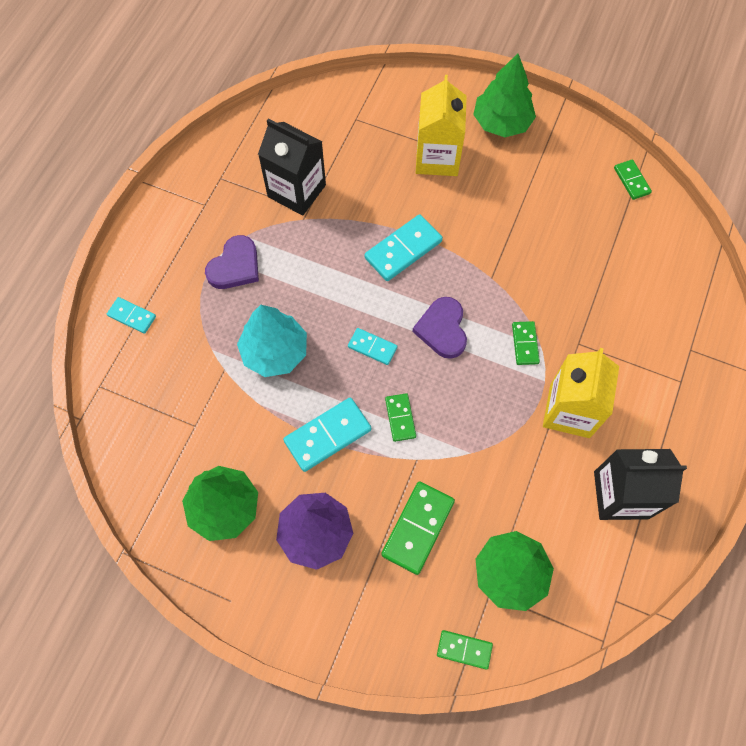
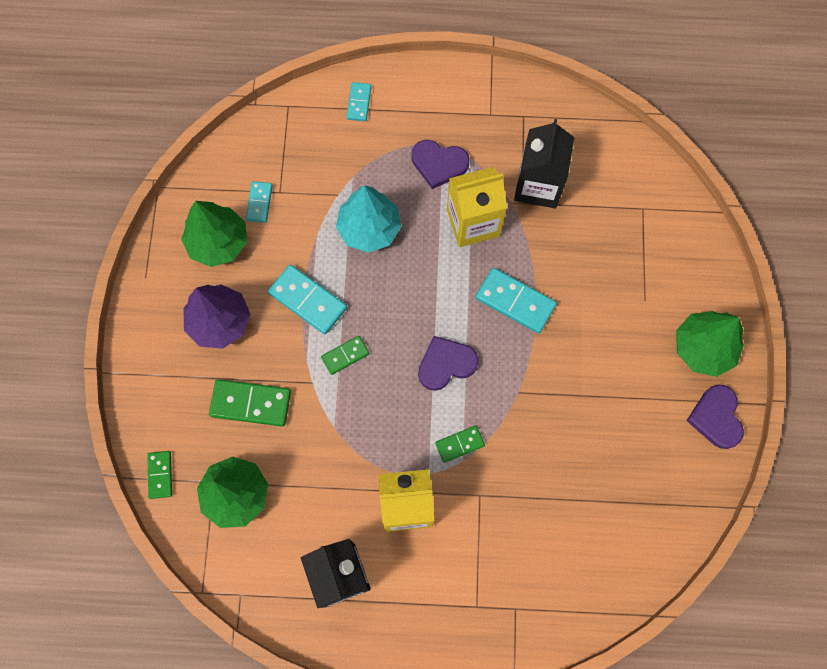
camera: 70 degrees right, 5 degrees up
turquoise domino [348,328,397,365] -> turquoise domino moved to [246,181,273,223]
yellow carton [416,75,467,176] -> yellow carton moved to [447,167,507,247]
green domino [614,159,652,200] -> none
none -> purple heart [686,385,744,449]

